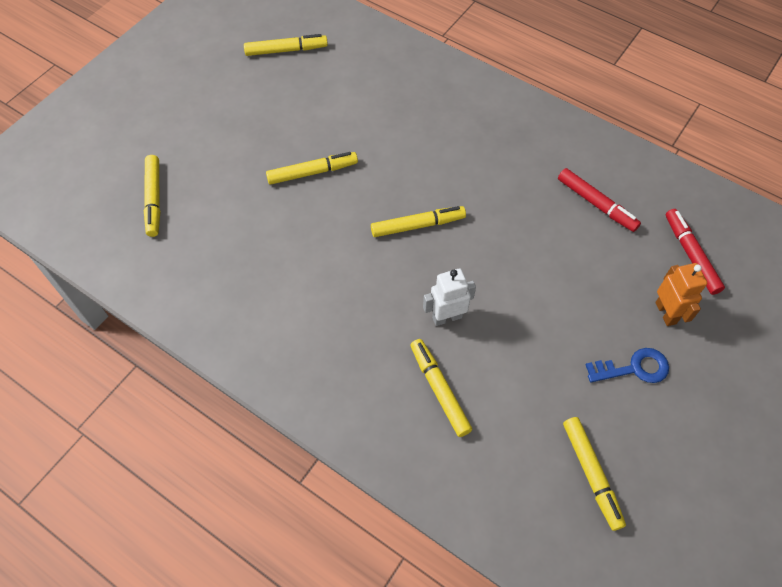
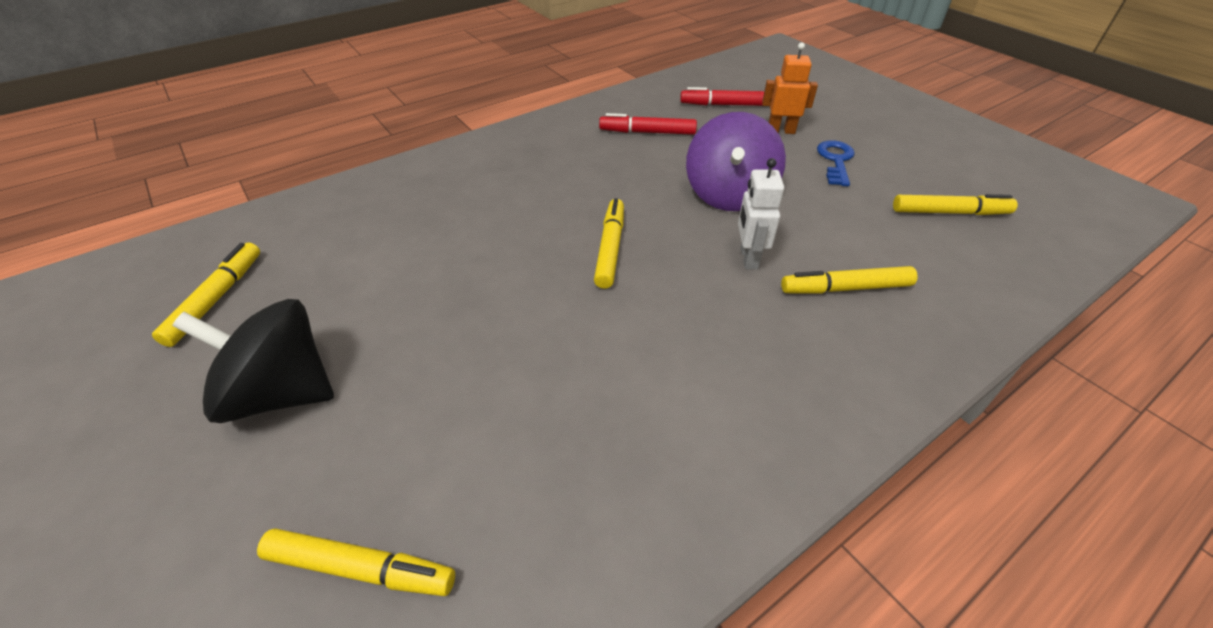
camera: 70 degrees left, 15 degrees down
yellow marker [266,152,358,185] -> none
red marker [558,168,641,232] -> red marker turned 150 degrees counterclockwise [599,113,697,135]
none -> black spinning top [172,299,334,423]
none -> purple spinning top [686,112,786,211]

